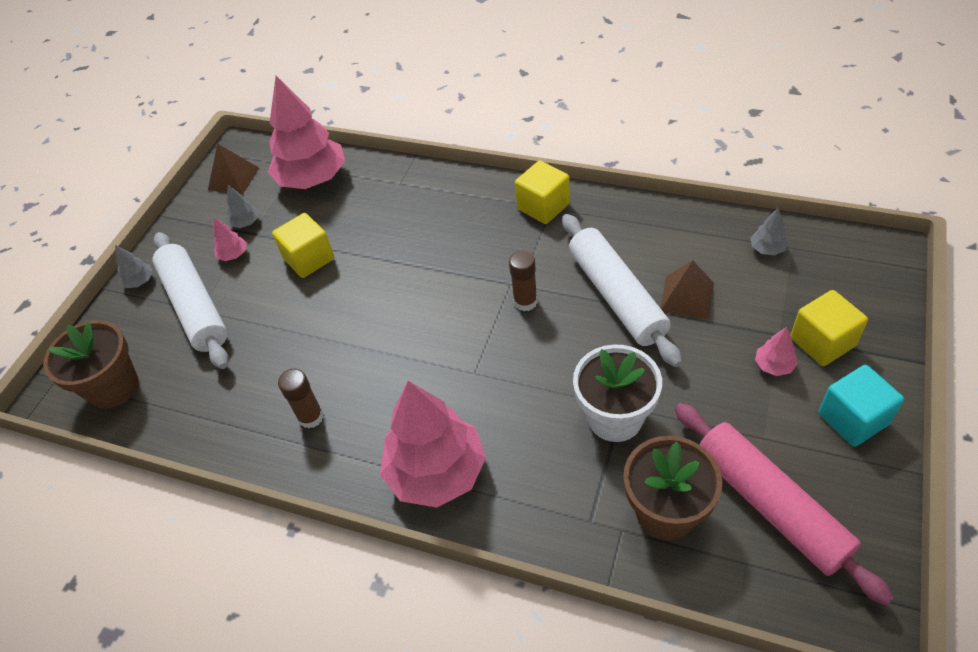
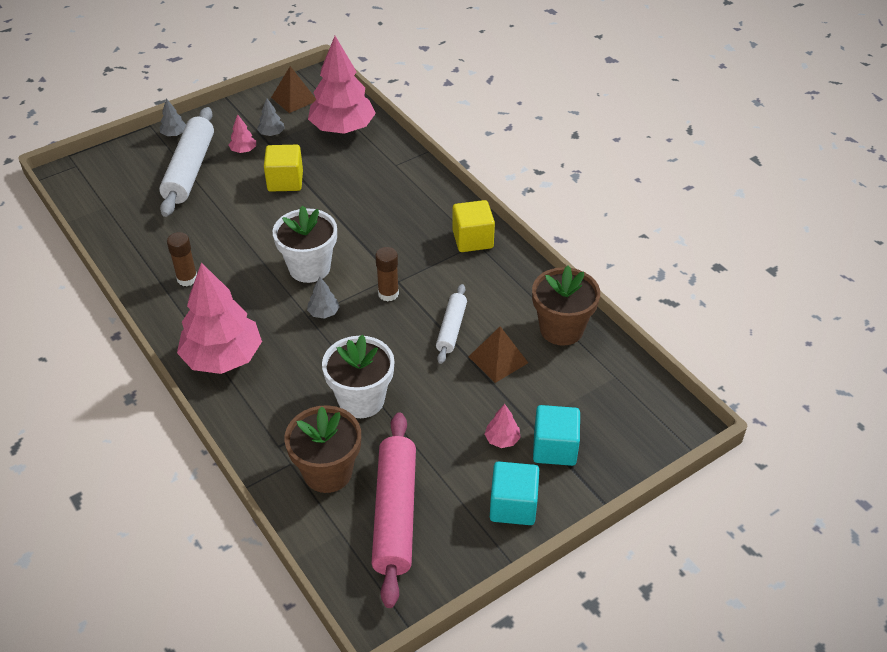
camera: 30 degrees right, 5 degrees down
brown flower pot [43,320,139,409] -> brown flower pot moved to [532,266,600,346]
white rolling pin [562,214,682,367] -> white rolling pin [436,284,467,364], size x0.56
grey tree [750,208,788,255] -> grey tree moved to [307,276,340,319]
yellow cube [790,290,868,366] -> turquoise cube [533,405,580,466]
none -> white flower pot [273,205,337,283]

